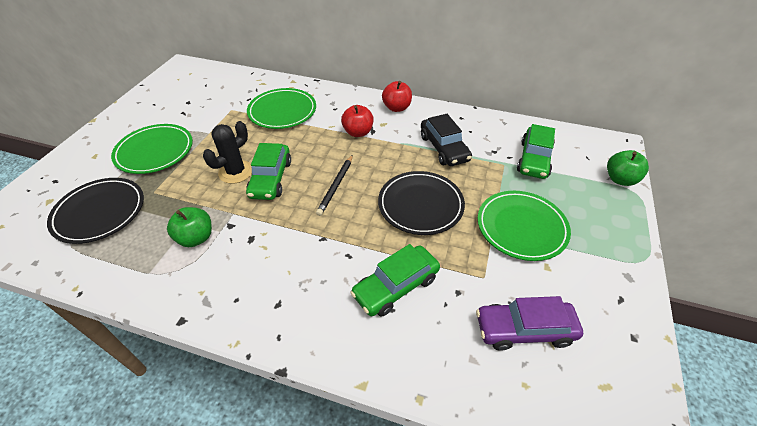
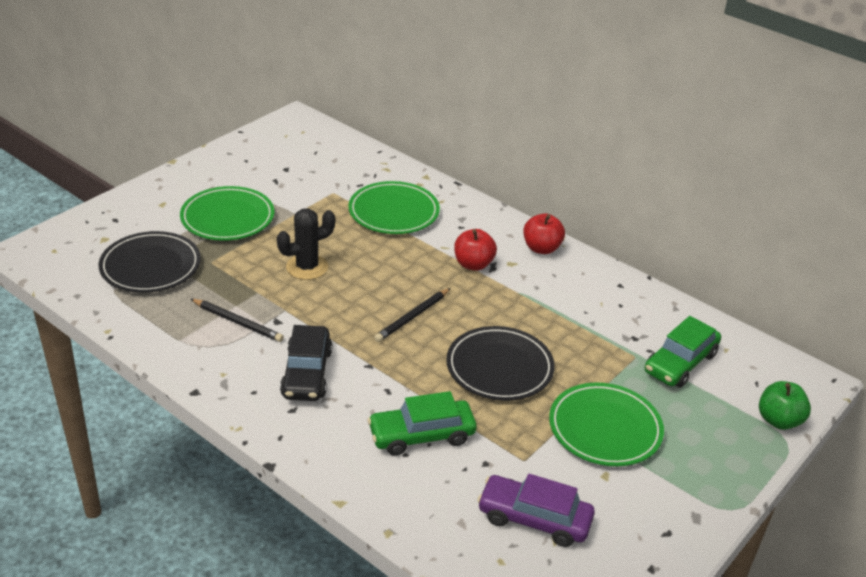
camera: 20 degrees right, 10 degrees down
green apple [167,207,212,247] -> black pencil [191,299,284,342]
green car [246,143,291,200] -> none
black car [421,114,472,166] -> black car moved to [280,325,332,401]

